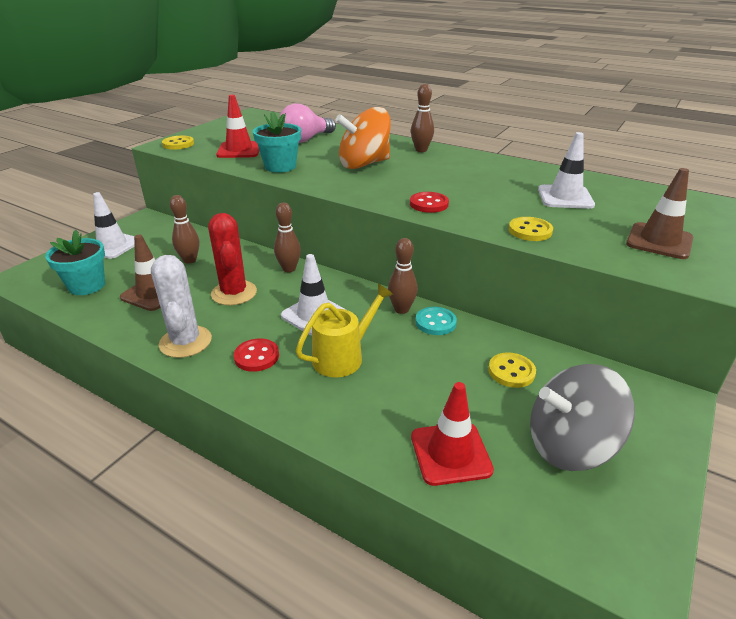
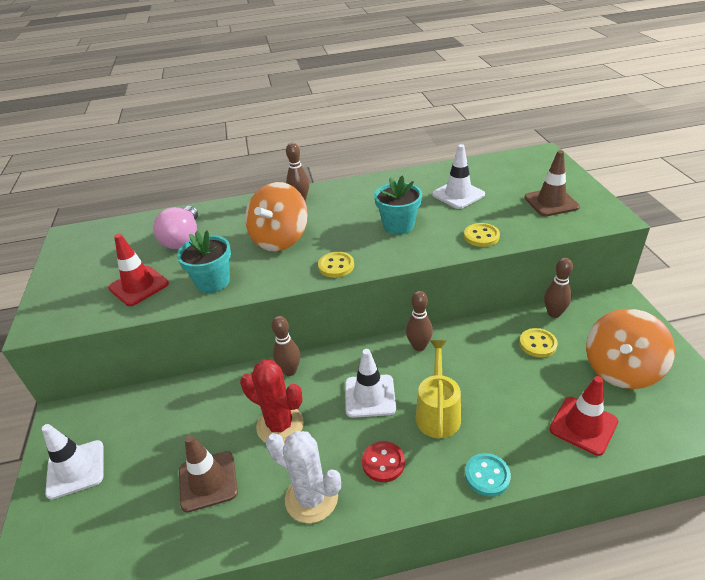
camera: 40 degrees left, 5 degrees up
turquoise flower pot [45,230,105,295] -> turquoise flower pot moved to [374,175,422,235]
yellow button [162,136,194,150] -> yellow button moved to [318,252,354,278]
brown bowling pin [170,195,199,264] -> brown bowling pin moved to [544,258,573,318]
red button [410,192,449,213] -> none
turquoise button [415,307,457,335] -> turquoise button moved to [465,453,511,496]
grey spinning top [530,364,635,471] -> orange spinning top [586,309,675,389]

